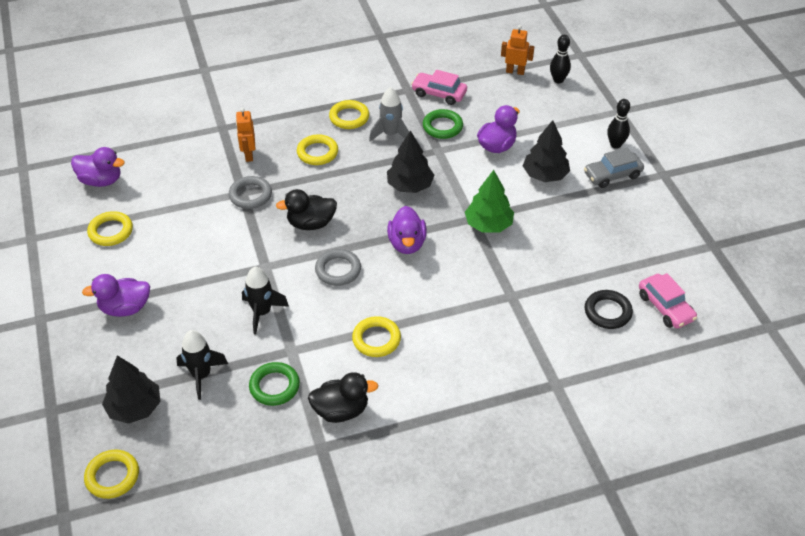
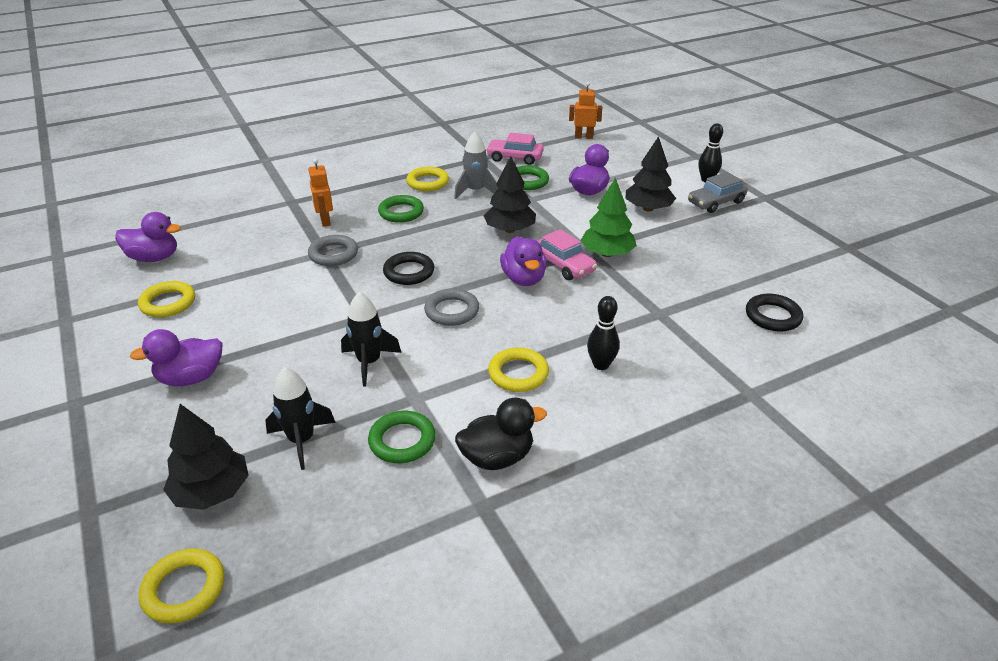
camera: 10 degrees left, 10 degrees down
black duck [276,189,337,230] -> black ring [383,252,434,285]
yellow ring [297,134,338,165] -> green ring [378,195,424,223]
black bowling pin [550,35,571,83] -> black bowling pin moved to [587,296,620,370]
pink car [639,273,697,329] -> pink car moved to [537,229,597,280]

